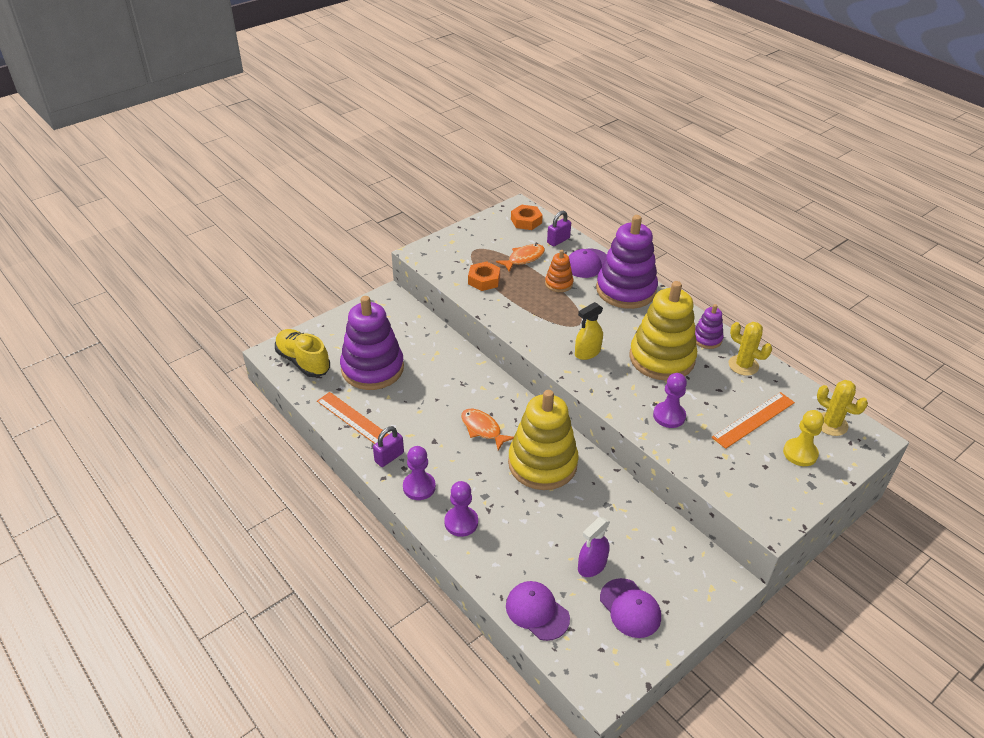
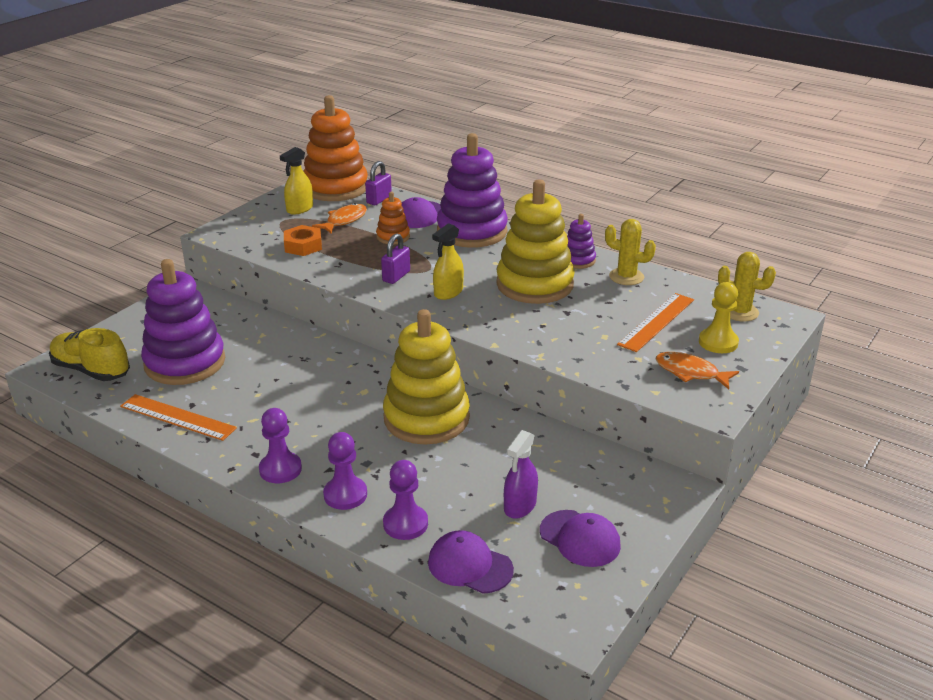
camera: 15 degrees left, 10 degrees down
purple padlock [373,426,404,467] -> purple padlock moved to [381,233,410,284]
orange fish [461,409,514,451] -> orange fish moved to [655,352,739,389]
orange nut [511,205,543,230] -> orange stacking toy [303,95,368,201]
purple pawn [653,373,687,428] -> purple pawn moved to [383,460,428,540]
none -> yellow spray bottle [280,147,313,215]

